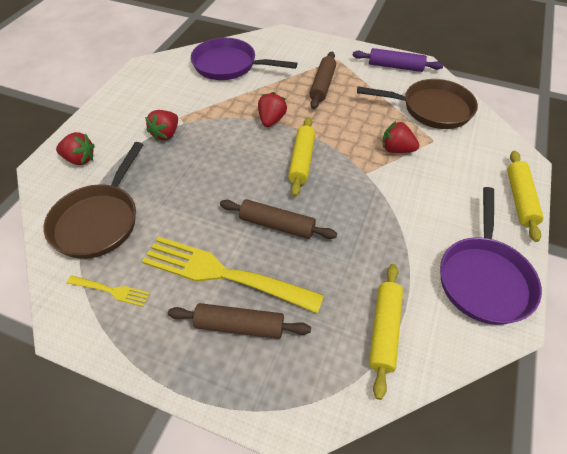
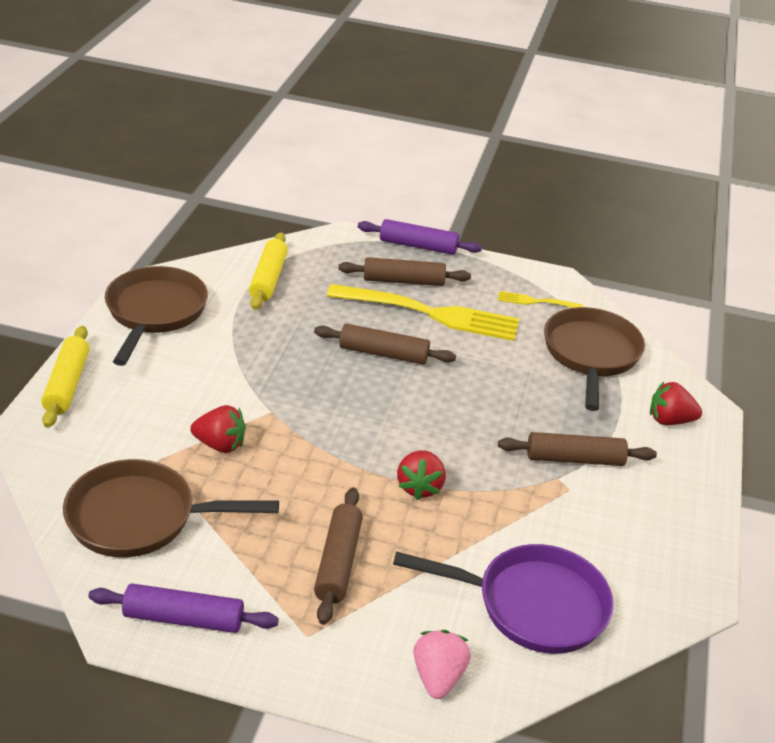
camera: 170 degrees right, 15 degrees down
red strawberry [145,110,178,141] -> brown rolling pin [498,432,657,466]
yellow rolling pin [288,117,315,197] -> none
purple pan [440,187,542,325] -> brown pan [105,266,208,366]
none -> purple rolling pin [358,219,482,255]
none -> pink strawberry [413,630,471,699]

